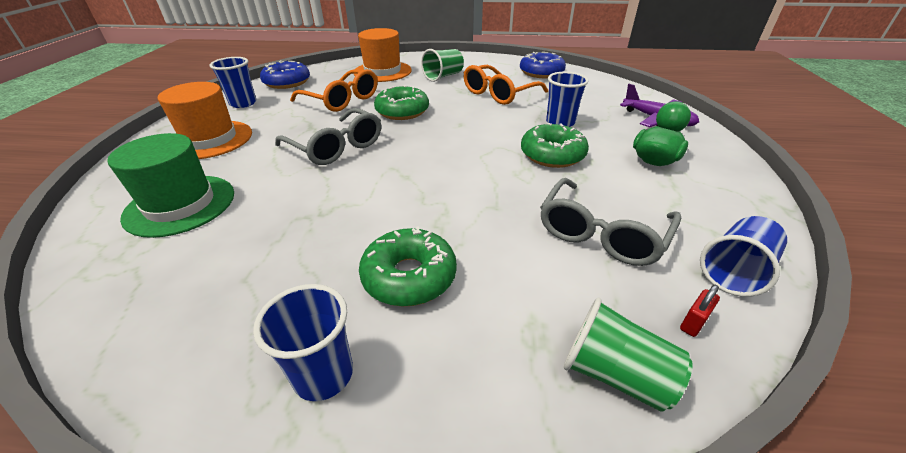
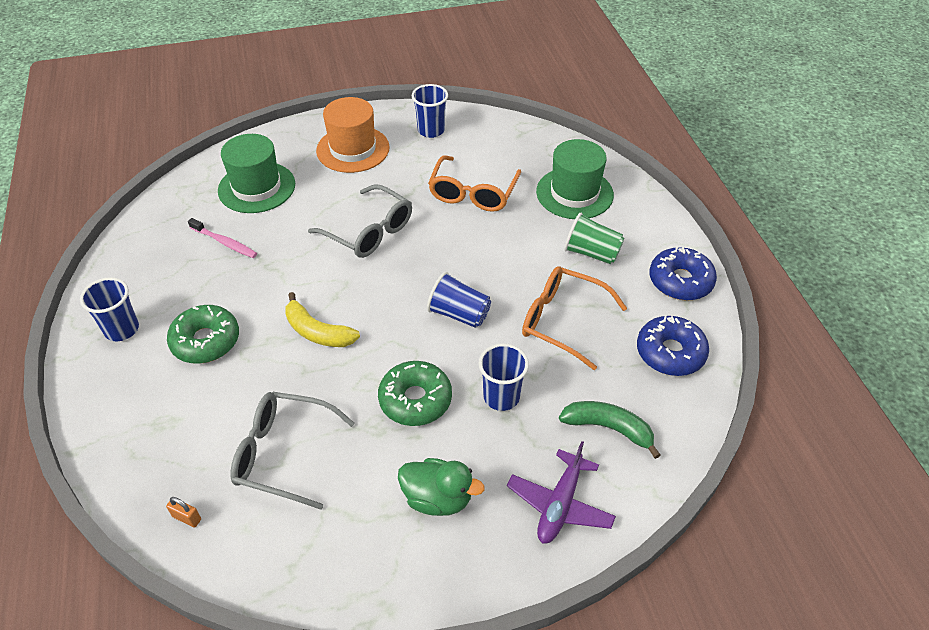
camera: 70 degrees right, 10 degrees up
blue donut [260,61,310,89] -> blue donut moved to [650,246,717,301]
grey glasses [275,108,381,165] -> grey glasses turned 75 degrees counterclockwise [308,184,412,258]
orange hat [353,28,412,82] -> green hat [536,139,614,219]
green donut [374,85,429,120] -> none
green cup [564,298,693,412] -> none
red padlock [680,285,720,337] -> orange padlock [166,497,201,528]
blue cup [700,216,787,297] -> blue cup moved to [427,272,491,328]
none -> pink toothbrush [188,218,257,258]
none -> yellow banana [285,292,360,347]
none -> green banana [559,401,660,459]

